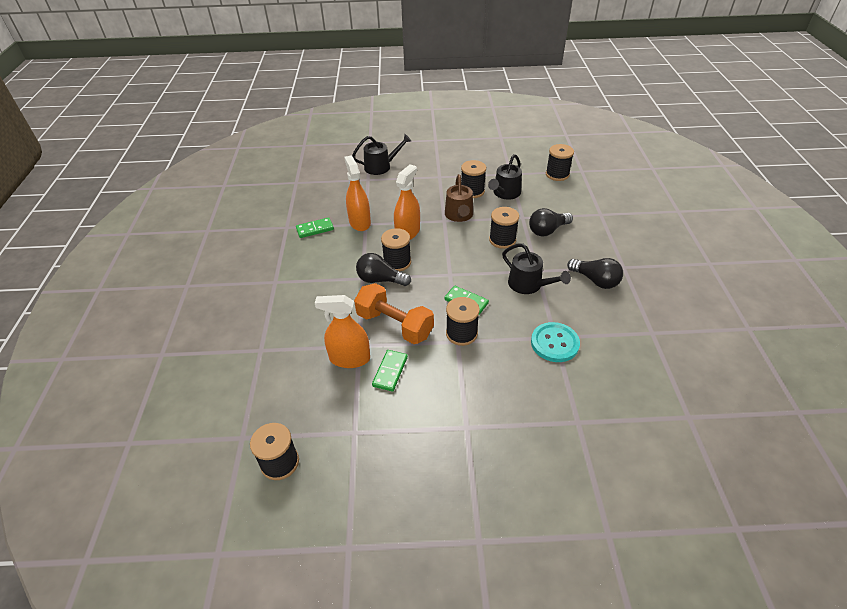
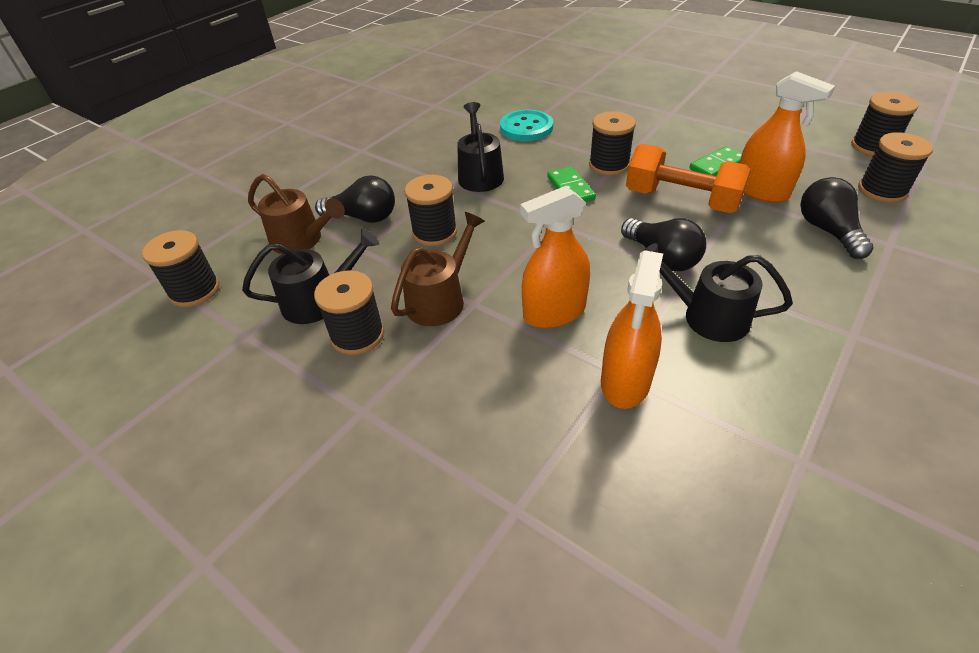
camera: 140 degrees left, 0 degrees up
green domino [296,217,334,238] -> none
black watering can [352,134,411,175] -> black watering can moved to [645,243,793,342]
orange dumbbell [354,283,434,344] -> orange dumbbell turned 45 degrees counterclockwise [626,144,751,213]
black spool [381,228,411,271] -> black spool moved to [858,132,933,203]
black light bulb [567,258,623,289] -> black light bulb moved to [800,177,874,259]
none -> brown watering can [248,174,345,254]

